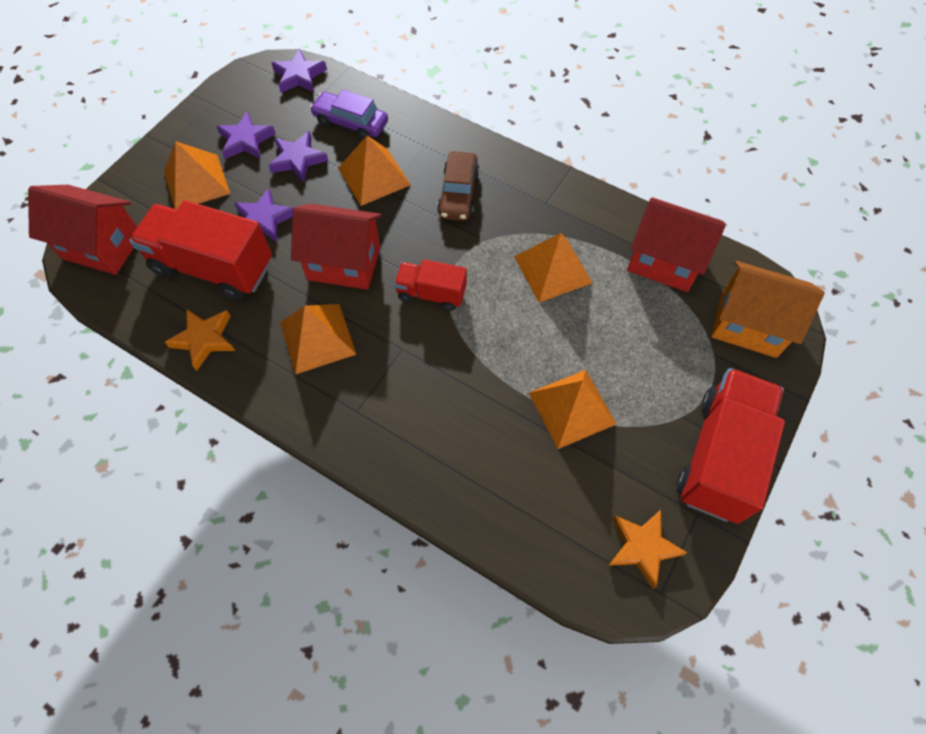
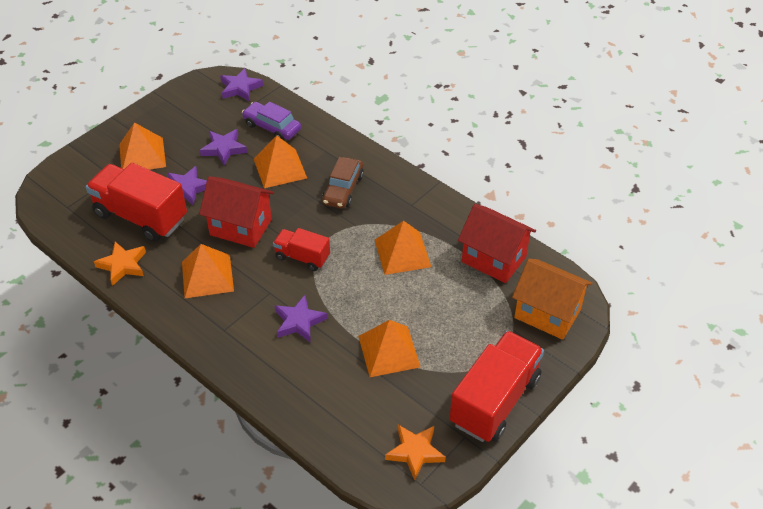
camera: 10 degrees right, 15 degrees down
red house [28,185,137,275] -> none
purple star [216,111,276,159] -> purple star moved to [275,295,327,342]

